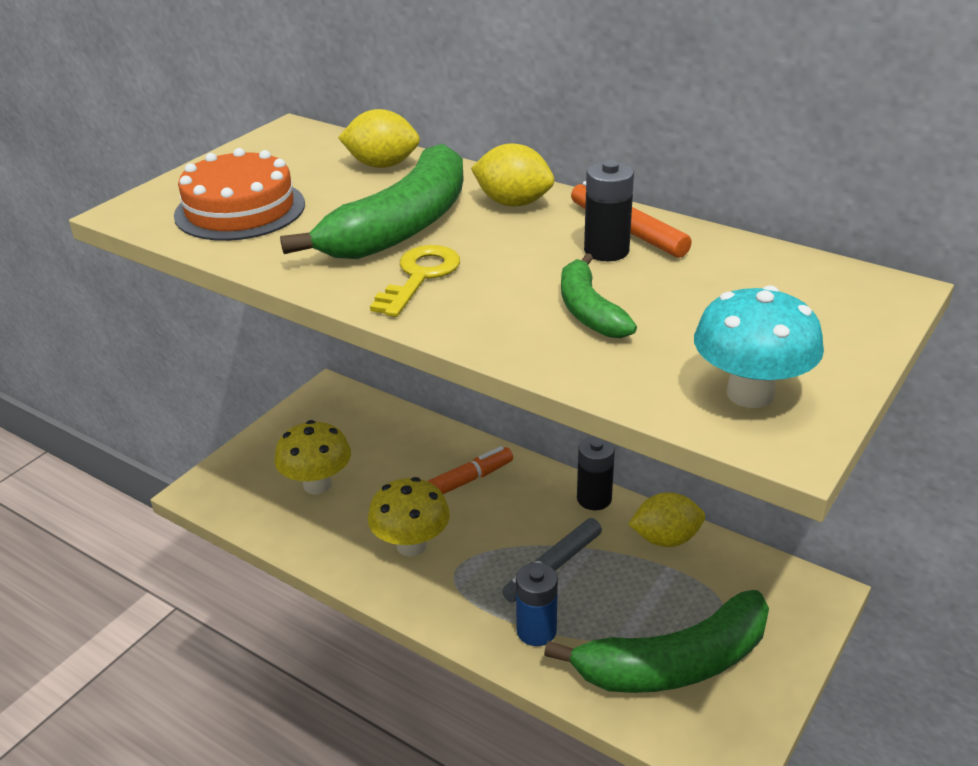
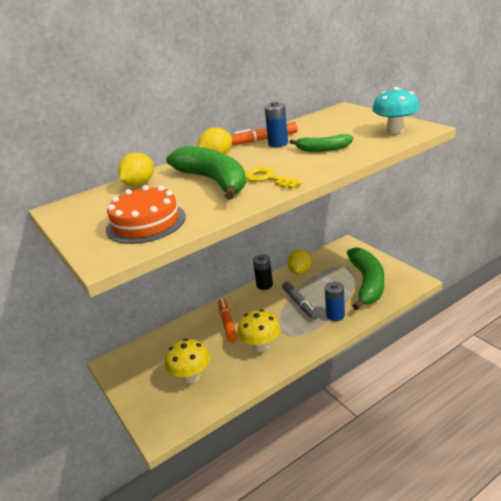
camera: 65 degrees left, 5 degrees down
black battery [584,160,634,261] -> blue battery [264,101,288,147]

